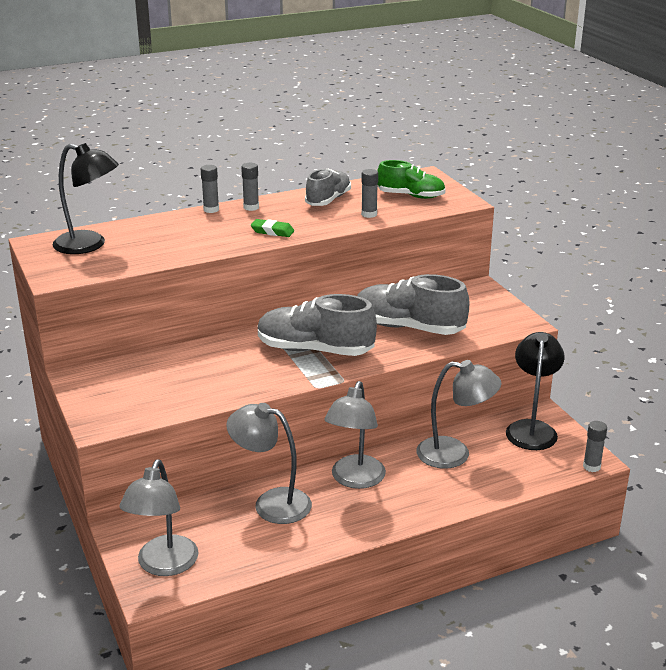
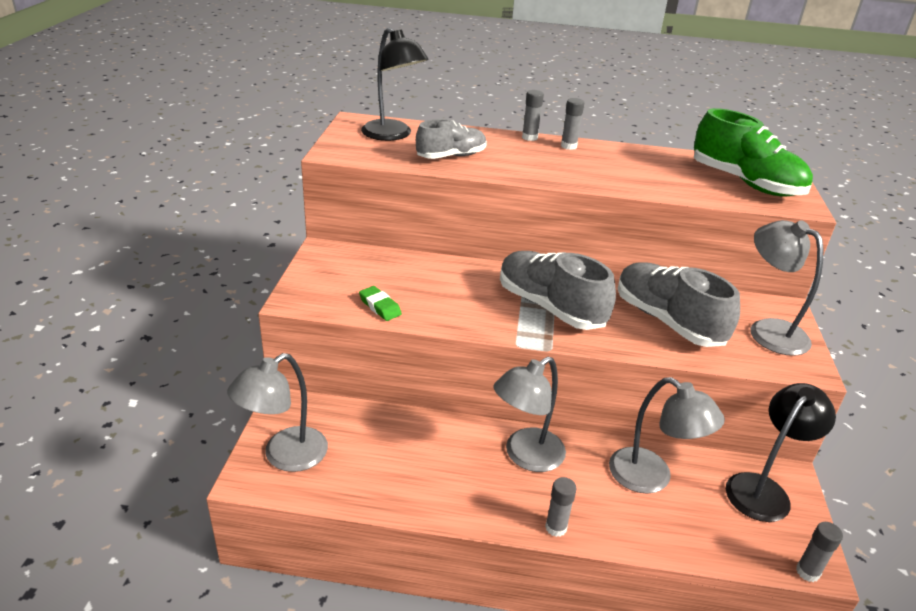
camera: 30 degrees right, 5 degrees up
grey lamp [226,403,312,524] -> grey lamp moved to [751,220,823,356]
green eraser [251,219,294,237] -> green eraser moved to [359,286,402,321]
grey shoe [305,169,351,206] -> grey shoe moved to [416,119,487,159]
grey glue stick [361,169,378,218] -> grey glue stick moved to [545,477,577,537]
green shoe [377,160,446,199] -> green shoe [694,108,813,197], size x1.57

